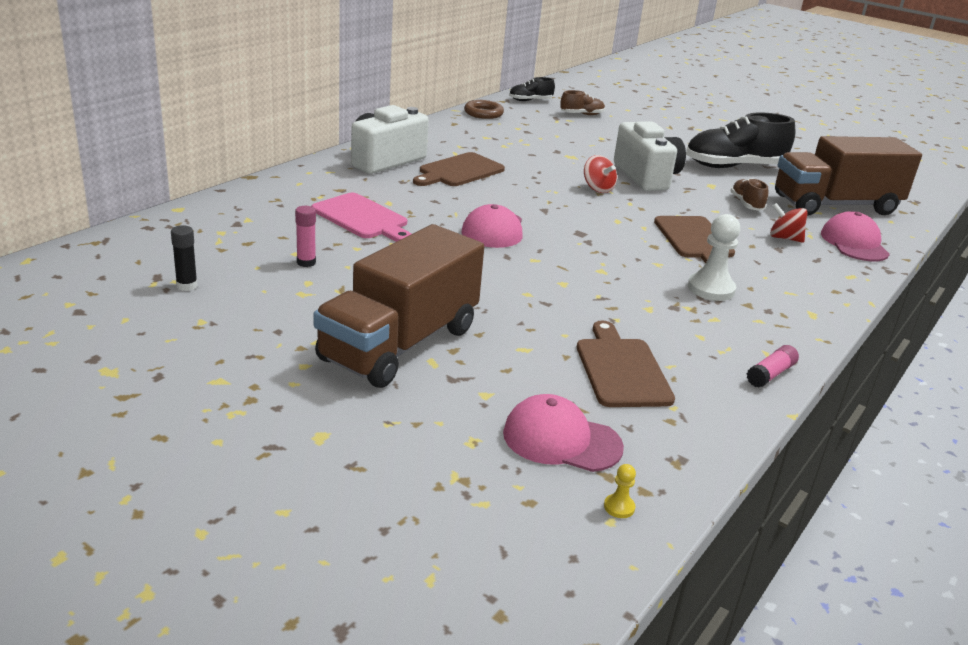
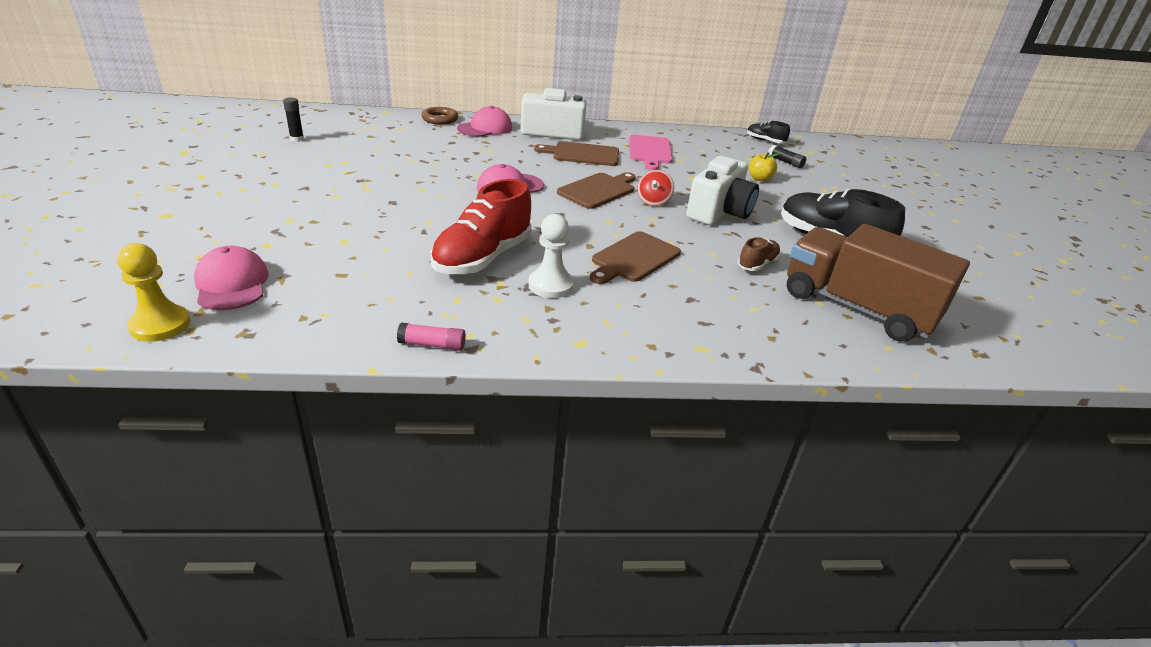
camera: 50 degrees right, 5 degrees up
pink glue stick [295,206,316,267] -> none
pink cutting board [311,193,411,242] -> pink cutting board moved to [629,135,673,170]
brown truck [313,224,484,388] -> none
brown ring [464,100,504,119] -> brown ring moved to [422,107,458,125]
brown shoe [560,90,605,115] -> black glue stick [768,145,806,168]
brown cutting board [577,321,675,407] -> brown cutting board moved to [557,172,636,209]
yellow pawn [604,464,636,518] -> yellow pawn [117,243,190,342], size x2.20
red spinning top [770,203,808,243] -> none
pink cap [821,211,890,261] -> pink cap moved to [457,106,512,137]
none -> red shoe [431,179,532,275]
none -> yellow apple [749,152,779,181]

